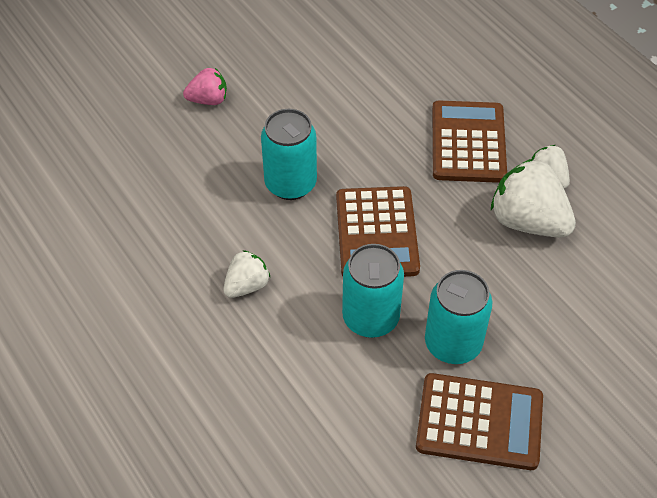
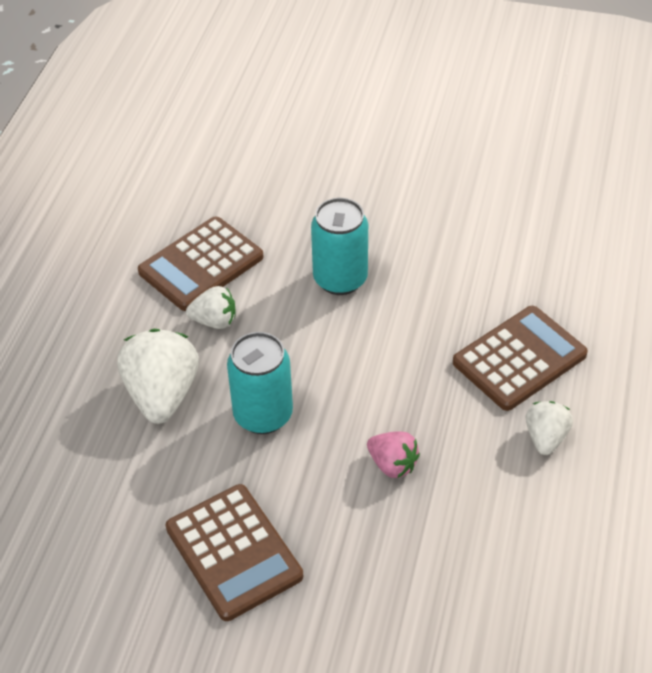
camera: 50 degrees right, 5 degrees down
pink strawberry [183,68,227,105] -> pink strawberry moved to [367,431,420,478]
brown calculator [336,186,420,277] -> brown calculator moved to [138,217,264,311]
turquoise can [425,270,492,364] -> none
white strawberry [491,158,576,238] -> white strawberry moved to [117,329,199,424]

